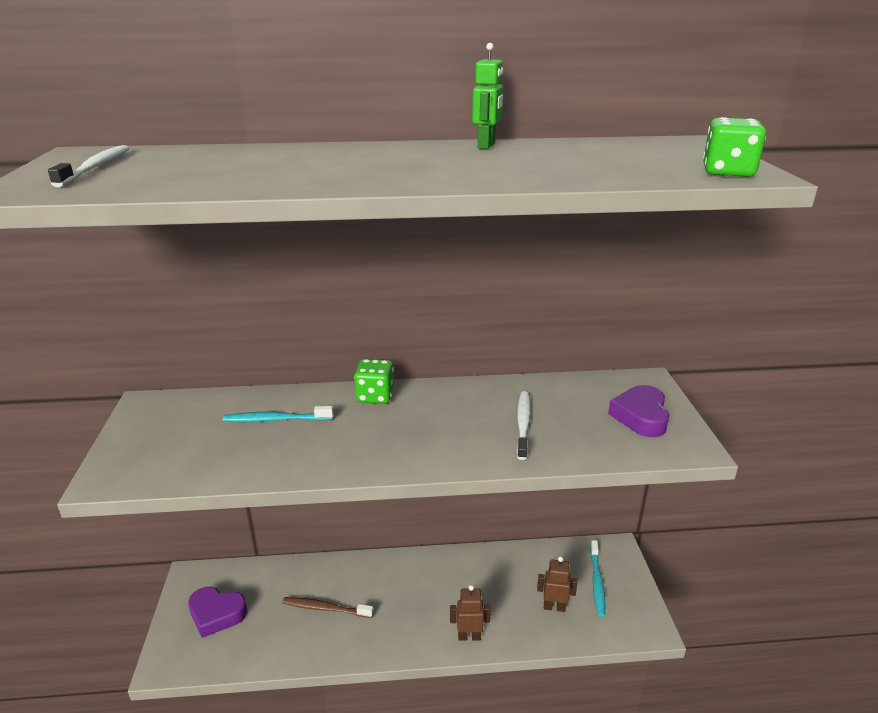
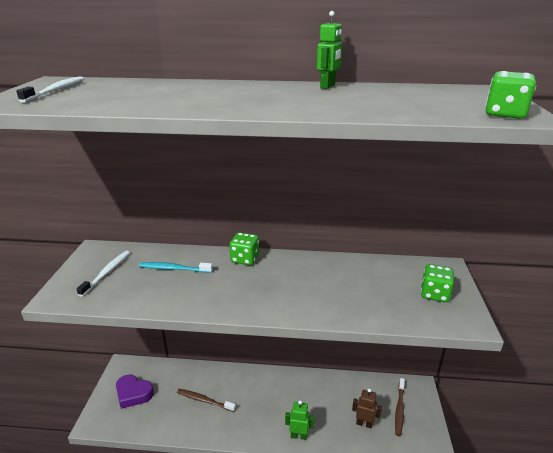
camera: 10 degrees right, 0 degrees up
brown robot [450,585,491,641] -> green robot [285,400,314,440]
white toothbrush [517,391,531,460] -> white toothbrush moved to [77,251,130,297]
turquoise toothbrush [590,540,605,617] -> brown toothbrush [395,378,405,436]
purple heart [608,385,669,437] -> green dice [421,264,454,302]

